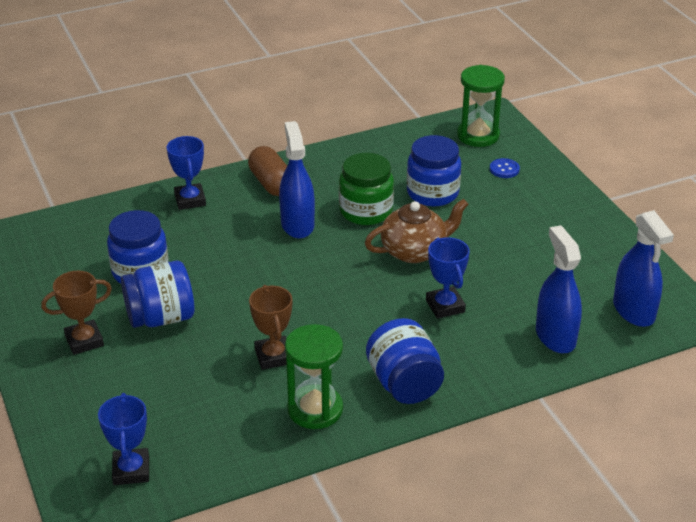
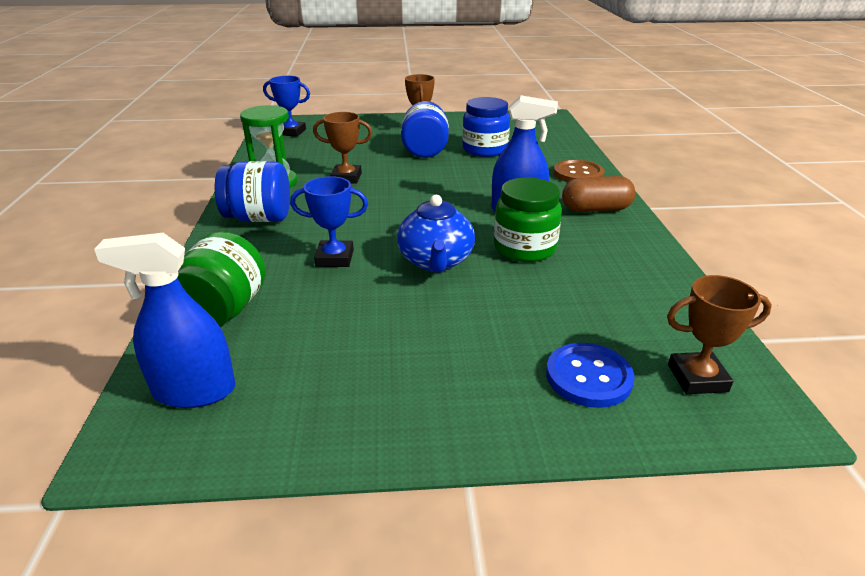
camera: 110 degrees right, 5 degrees down
blue trophy [167,136,206,210] -> brown button [554,159,605,182]
brown teapot [365,199,469,263] -> blue teapot [397,195,475,272]
blue jar [407,135,461,206] -> none
green hourglass [457,65,505,147] -> brown trophy [667,275,772,394]
blue button [490,158,520,178] -> blue button [546,343,635,408], size x1.71
blue spray bottle [536,225,582,353] -> green jar [178,231,266,327]

